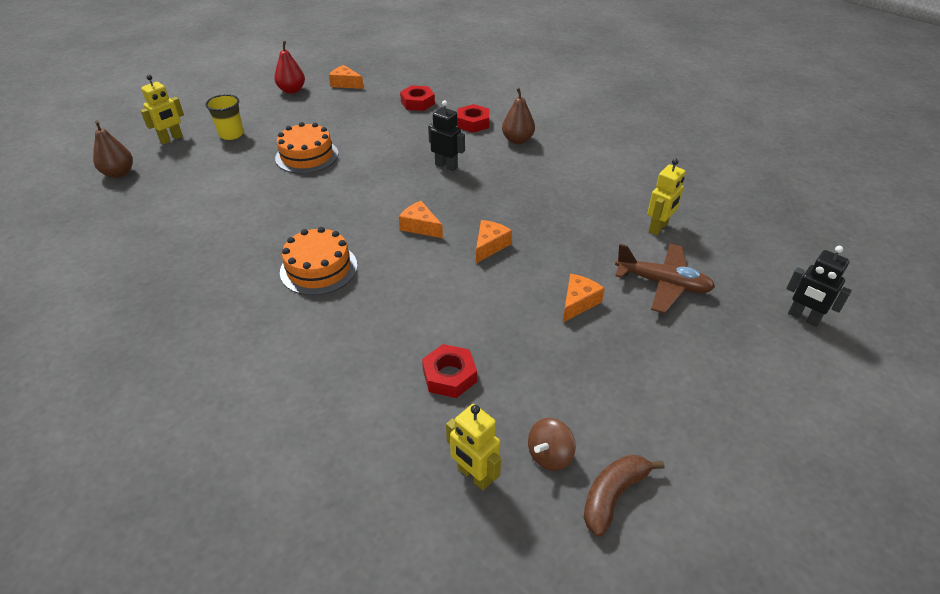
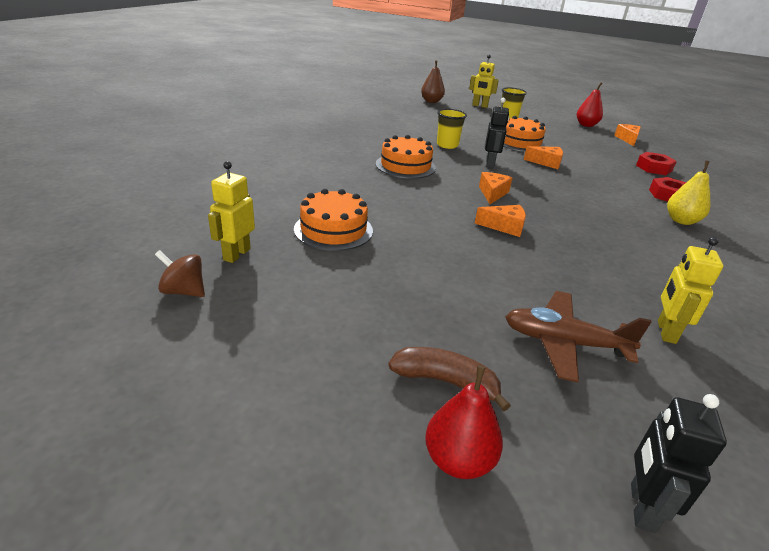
camera: 65 degrees right, 10 degrees down
red nut [422,344,477,398] -> orange cake [294,189,373,251]
black robot [428,100,465,171] -> black robot moved to [485,98,509,168]
brown pear [502,88,535,144] -> yellow pear [667,161,710,225]
brown spinning top [528,418,576,471] -> brown spinning top moved to [155,250,205,297]
orange cheese [563,274,605,322] -> orange cheese moved to [524,146,563,169]
brown banana [584,455,664,536] -> brown banana moved to [388,347,511,411]
brown plane [615,244,715,313] -> brown plane turned 105 degrees clockwise [505,291,651,382]
yellow robot [647,158,686,235] -> yellow robot turned 90 degrees clockwise [658,237,723,344]
none -> red pear [425,365,503,479]
none -> yellow cup [437,109,467,149]

